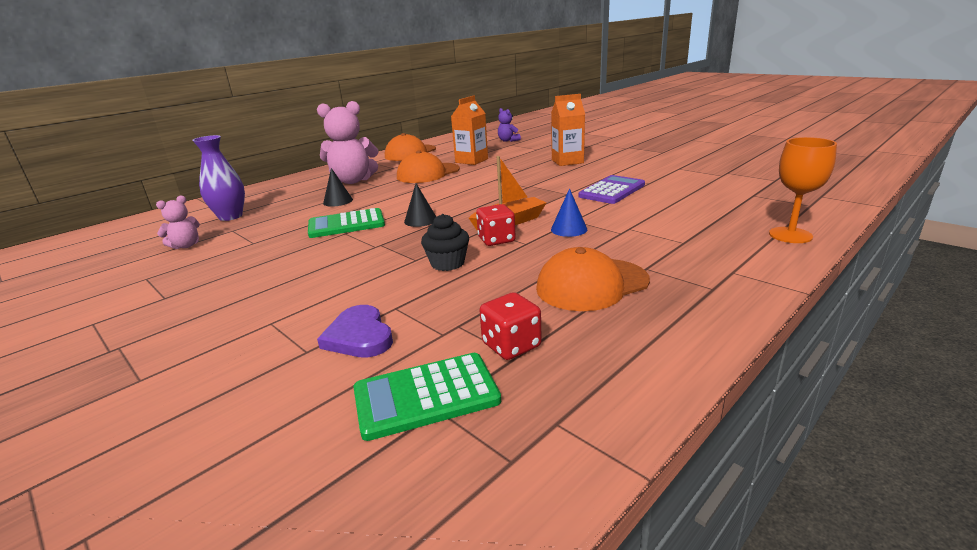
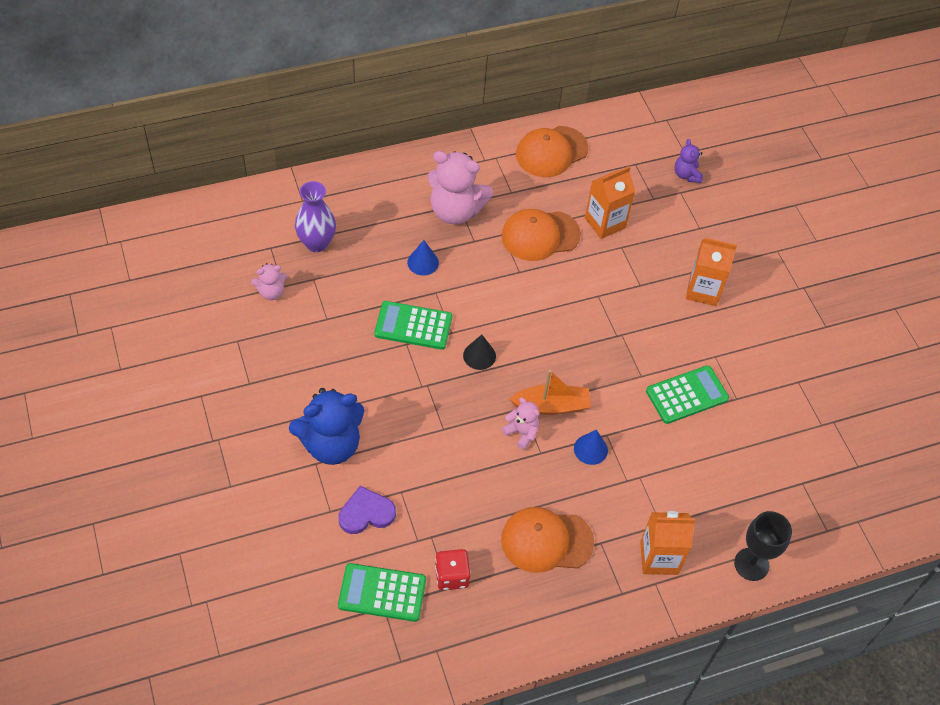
camera: 20 degrees right, 30 degrees up
purple heart [317,305,393,358] -> purple heart turned 75 degrees clockwise [339,486,396,534]
black cone [323,168,353,207] -> blue cone [407,240,439,276]
black cupcake [421,214,469,271] -> none
red dice [476,204,516,246] -> pink teddy bear [502,397,540,450]
purple calculator [579,175,645,204] -> green calculator [646,365,729,424]
orange goblet [769,137,837,243] -> black goblet [734,511,792,581]
none -> blue teddy bear [289,388,364,465]
none -> orange carton [640,511,695,575]

